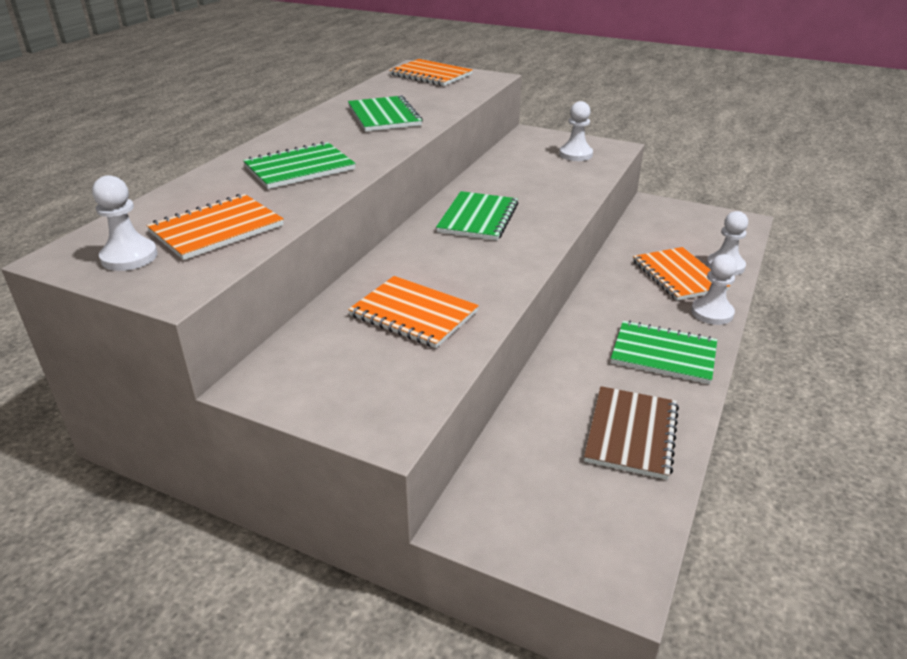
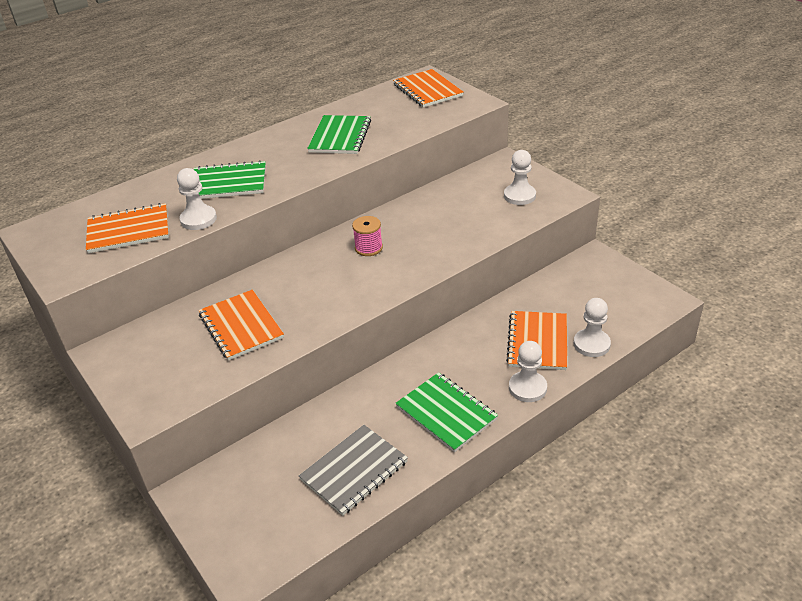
camera: 30 degrees right, 5 degrees up
white pawn [92,175,157,271] -> white pawn moved to [177,168,217,230]
green notebook [436,191,518,240] -> pink spool [352,216,383,256]
brown notebook [584,386,679,480] -> grey notebook [299,425,408,516]

